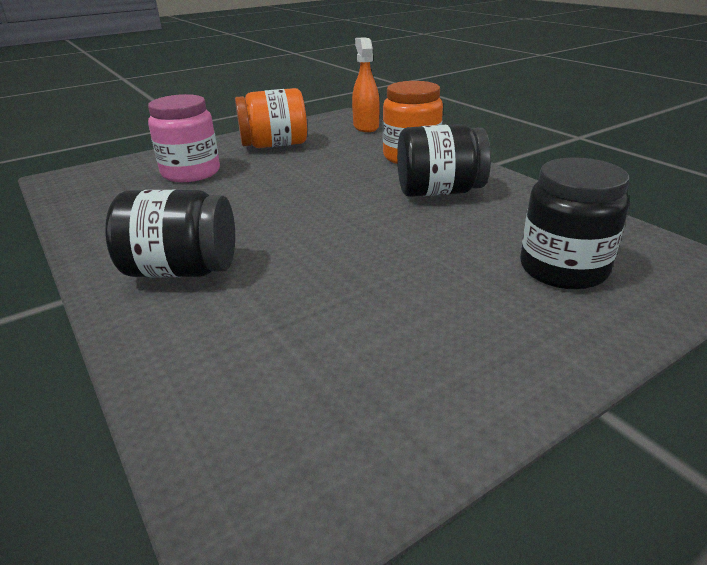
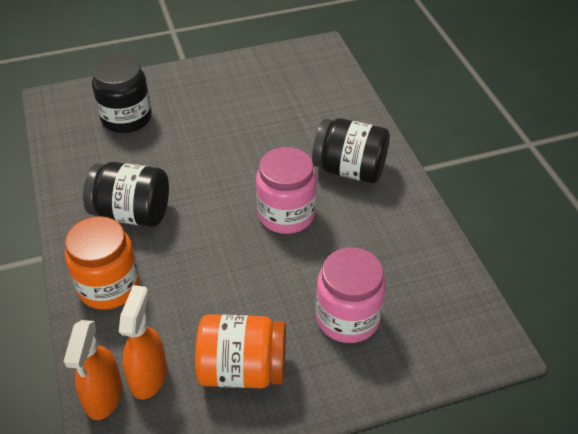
camera: 165 degrees left, 15 degrees up
none -> orange spray bottle [119,285,167,399]
none -> pink jar [256,147,317,234]

